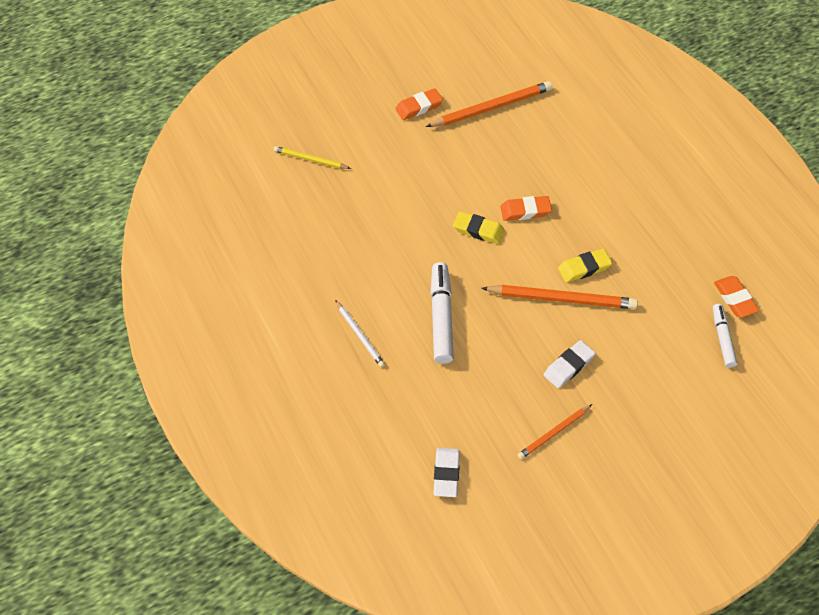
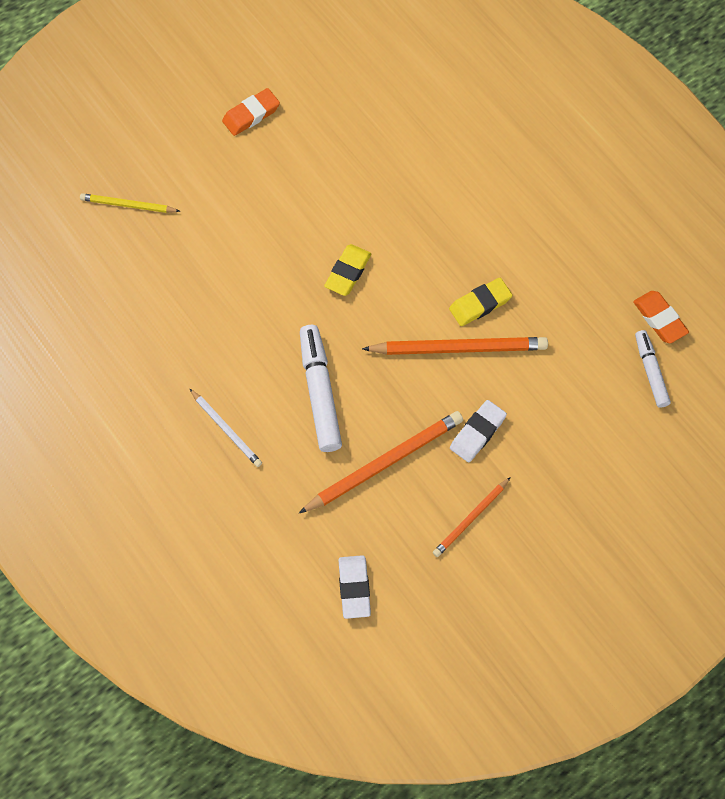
camera: 10 degrees left, 10 degrees up
orange pencil [426,81,552,127] -> orange pencil moved to [299,411,463,513]
yellow eraser [453,211,505,244] -> yellow eraser turned 75 degrees counterclockwise [324,244,371,296]
orange eraser [500,196,552,221] -> none

